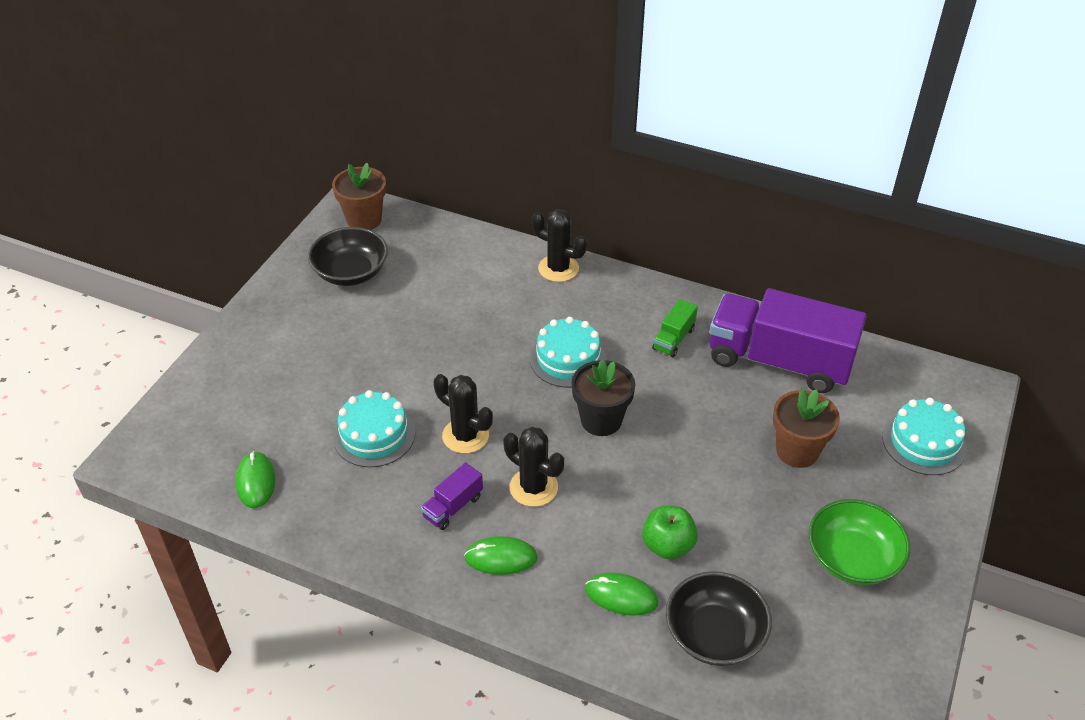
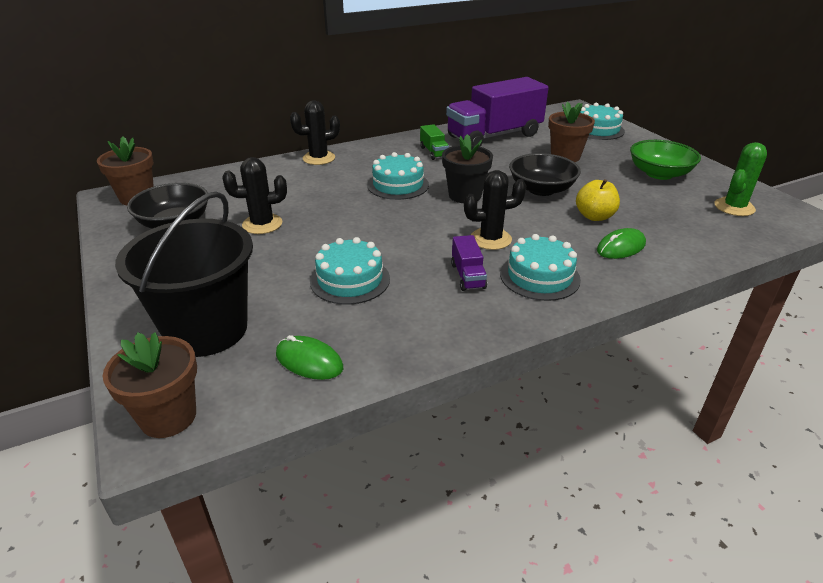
camera: 50 degrees left, 10 degrees down
black cactus [434,374,493,454] -> black cactus moved to [223,157,287,234]
green mouse [464,536,538,575] -> turquoise cake [500,234,581,301]
green apple [642,506,698,559] -> yellow apple [576,179,620,221]
black bowl [666,571,772,666] -> black bowl moved to [509,153,581,196]
none -> brown flower pot [103,332,197,438]
none -> black bucket [115,191,253,357]
none -> green cactus [714,142,767,216]

